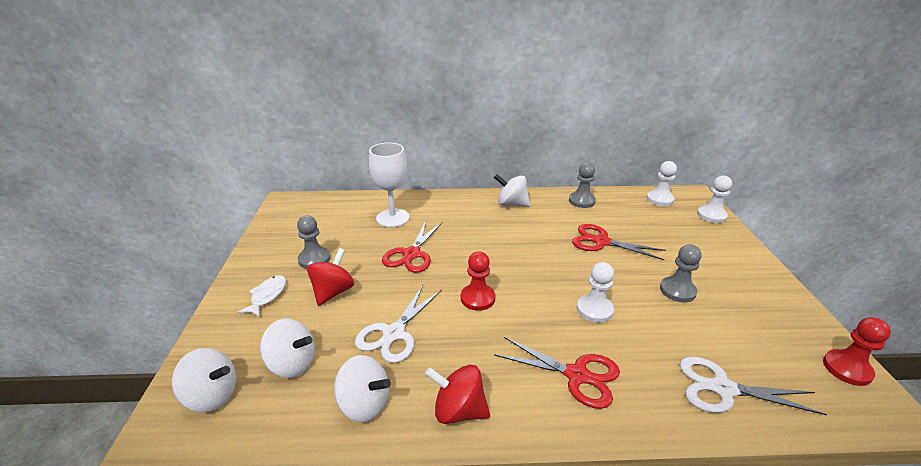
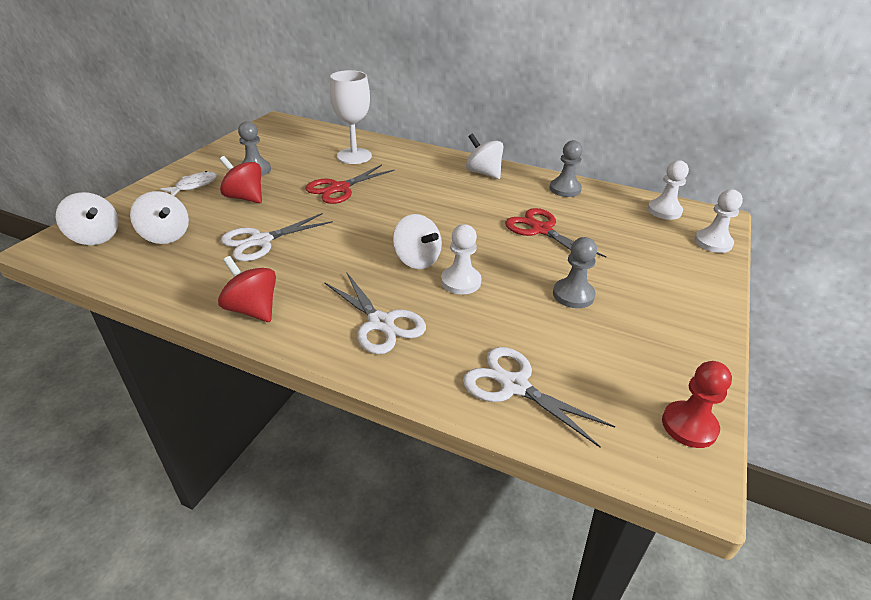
camera: 25 degrees right, 5 degrees up
red spinning top [307,248,354,306] -> red spinning top turned 105 degrees counterclockwise [219,156,262,203]
white spinning top [334,355,391,422] -> white spinning top moved to [393,214,442,269]
red pawn [461,251,495,311] -> none
red scissors [494,337,620,409] -> white scissors [324,273,426,354]

